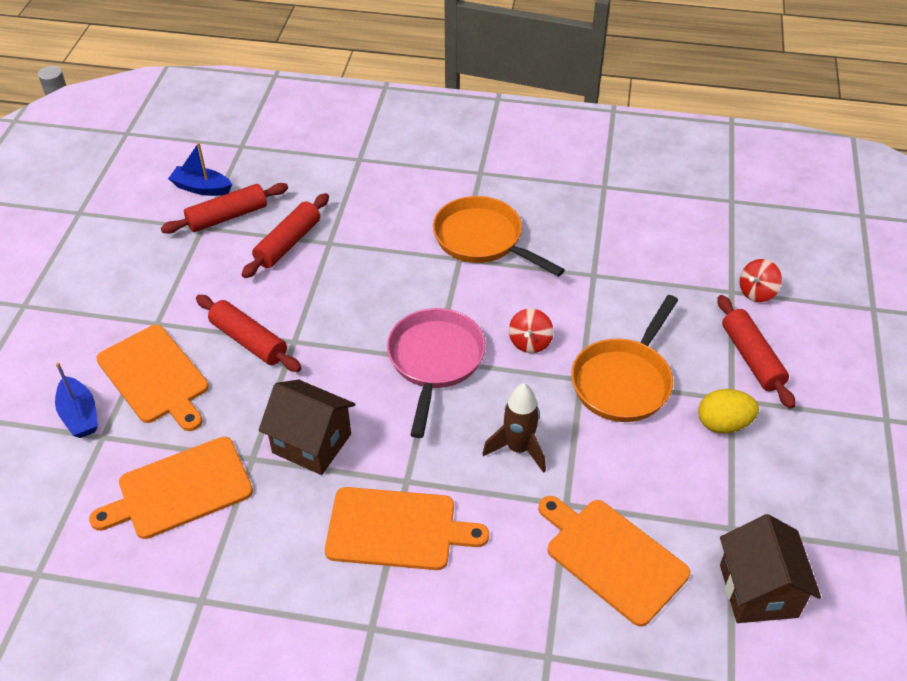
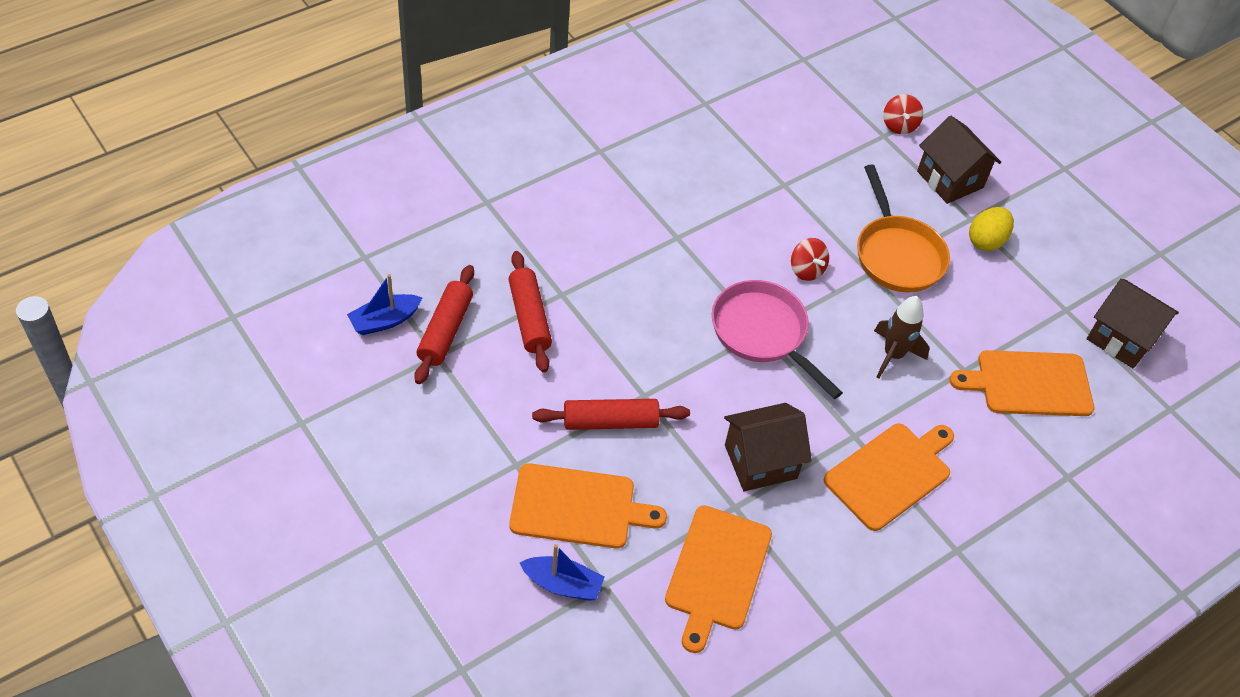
camera: 50 degrees left, 5 degrees up
orange pan [433,196,565,277] -> none
red rolling pin [717,295,796,409] -> brown house [917,115,1001,204]

